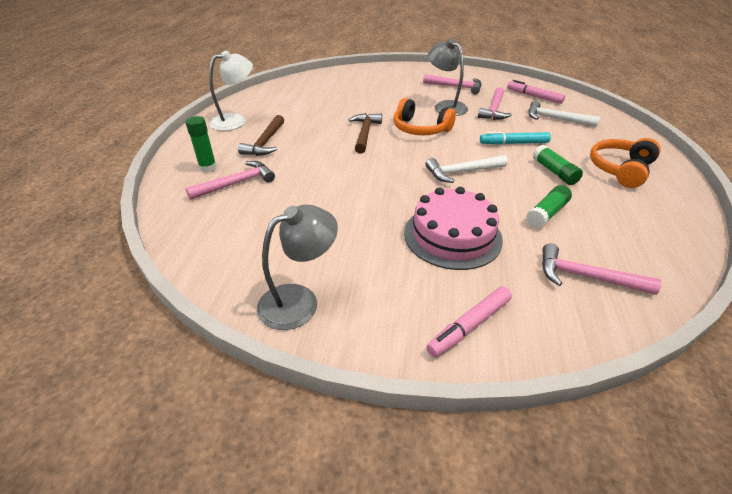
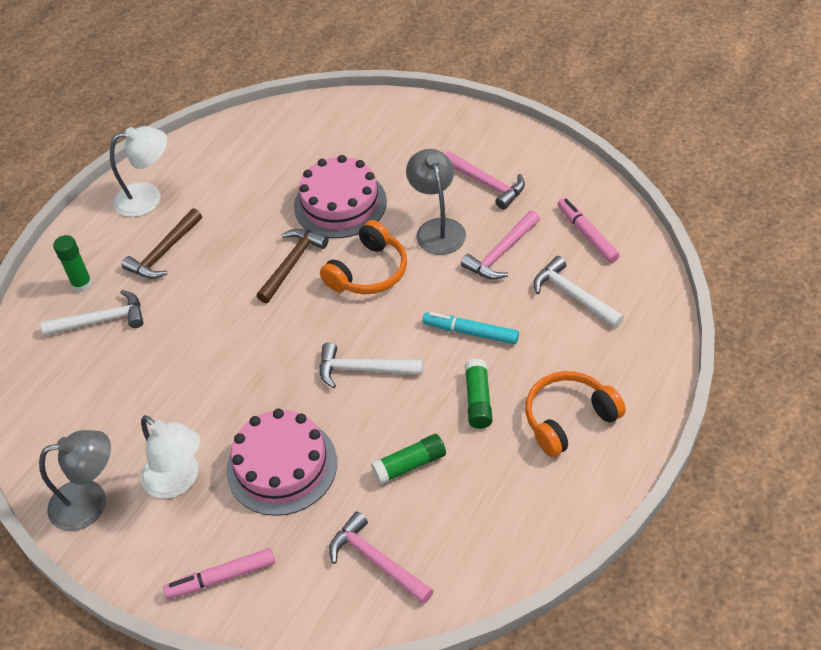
camera: 25 degrees right, 10 degrees up
pink hammer [185,161,275,200] -> white hammer [41,290,143,336]
orange headphones [393,98,456,135] -> orange headphones turned 105 degrees counterclockwise [320,220,407,294]
none -> white lamp [141,415,200,499]
none -> pink cake [294,155,387,238]

